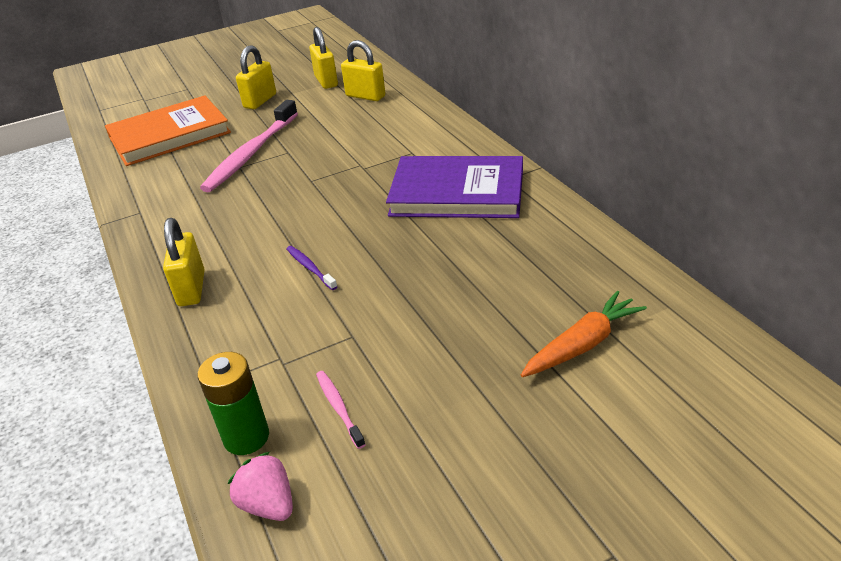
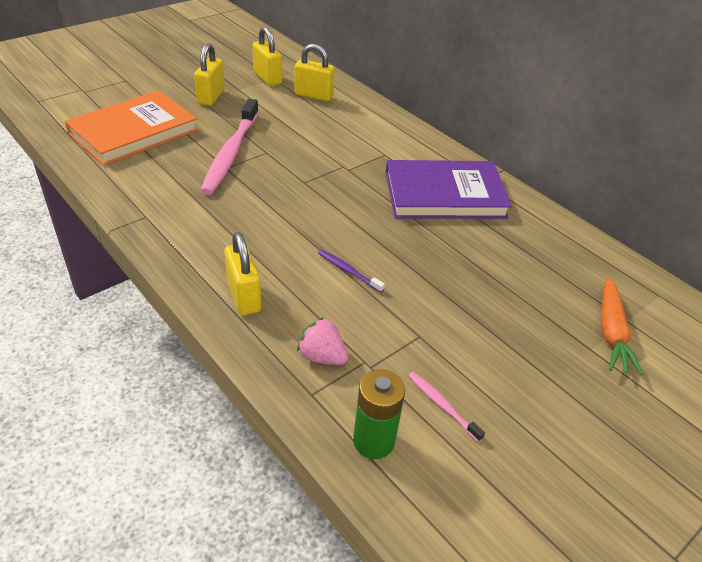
camera: 20 degrees left, 5 degrees up
pink strawberry [228,452,293,521] -> pink strawberry moved to [297,317,348,365]
orange carrot [521,291,647,377] -> orange carrot turned 150 degrees clockwise [601,277,644,376]

